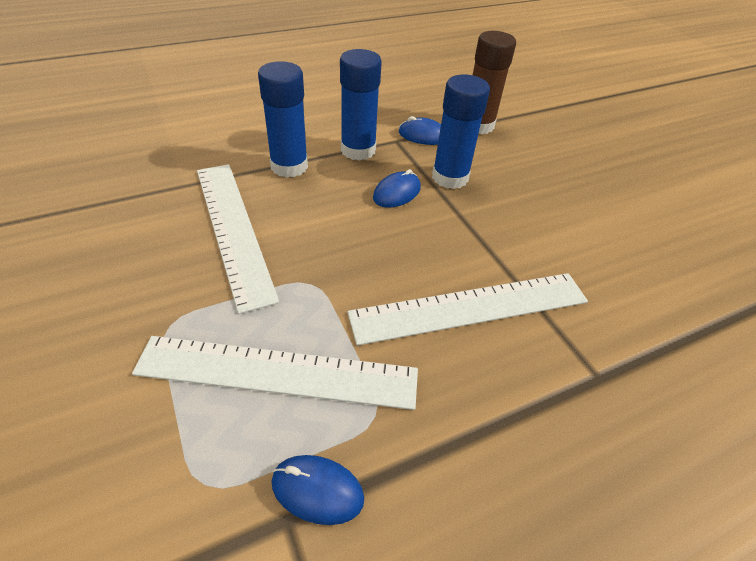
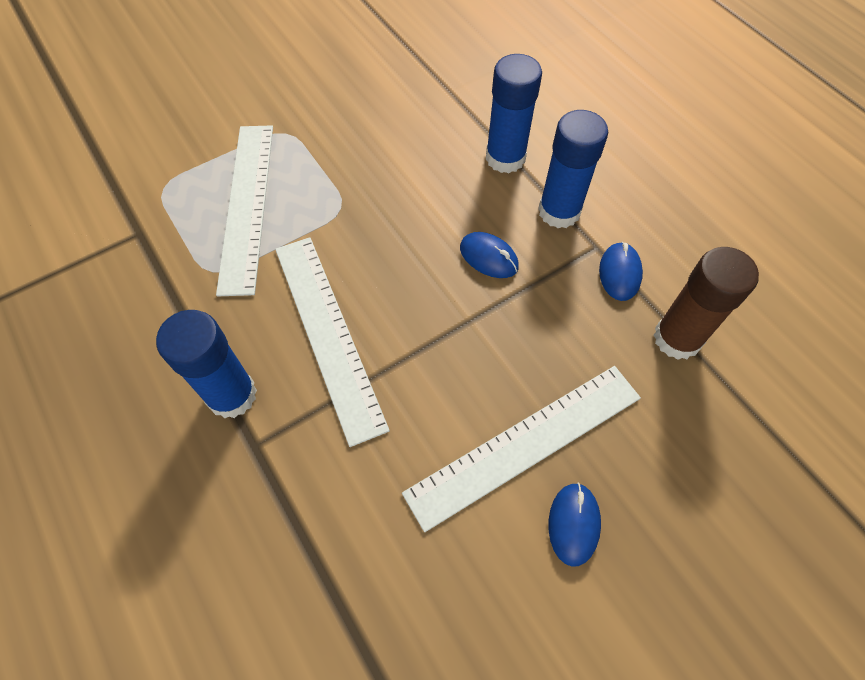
camera: 85 degrees right, 15 degrees up
white ruler [197,164,279,314] -> white ruler moved to [402,366,641,532]
blue mouse [271,455,364,525] -> blue mouse moved to [549,483,601,567]
blue glue stick [432,75,490,189] -> blue glue stick moved to [156,310,257,419]

